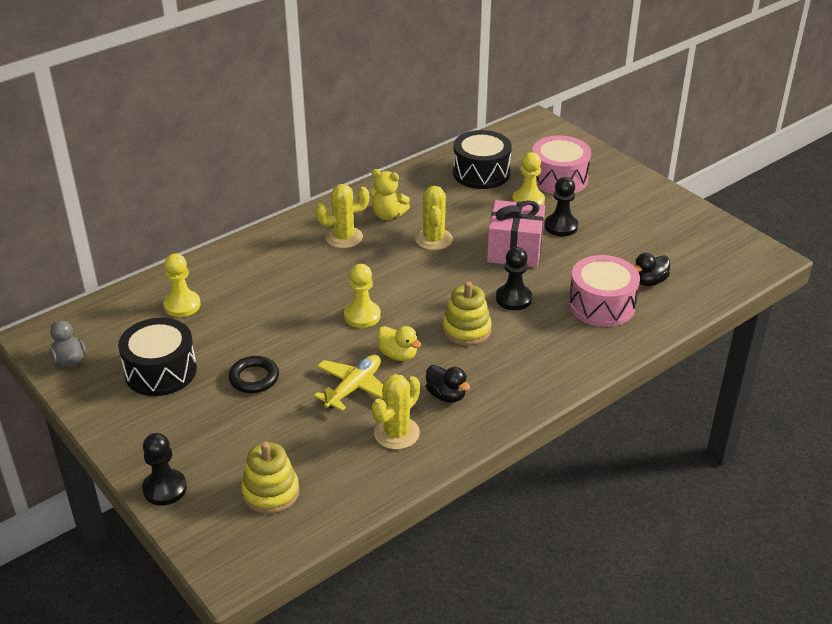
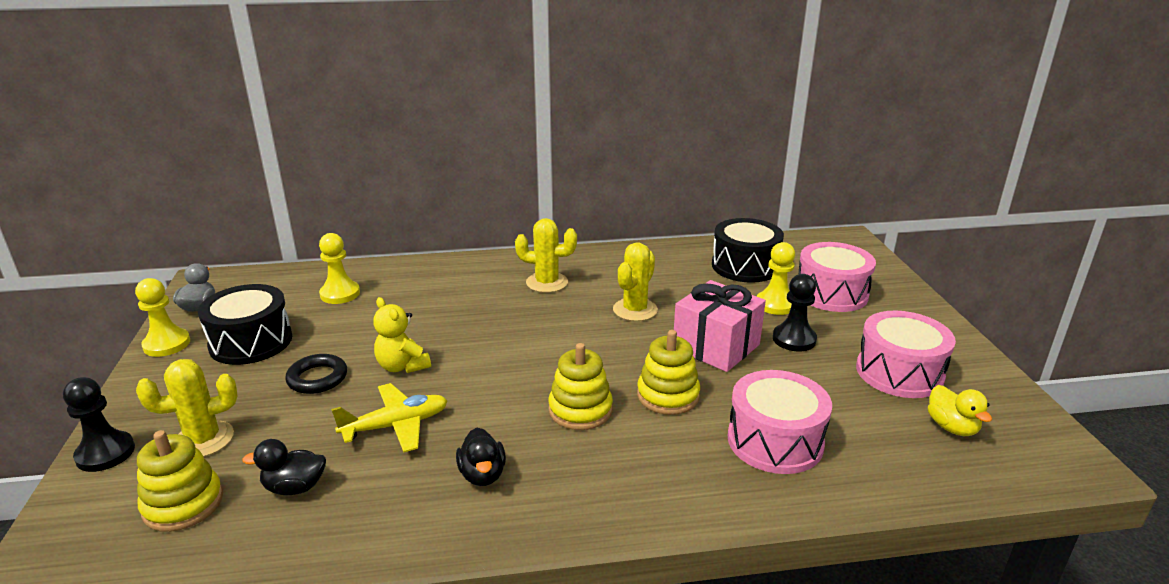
camera: 30 degrees right, 10 degrees down
yellow pawn [344,264,381,328] -> yellow pawn moved to [135,278,190,357]
yellow teddy bear [370,169,410,220] -> yellow teddy bear moved to [373,297,431,373]
yellow cactus [372,374,420,449] -> yellow cactus moved to [136,359,237,457]
yellow duck [378,326,421,361] -> yellow duck moved to [928,385,992,436]
black pawn [496,247,532,310] -> yellow stacking toy [637,330,700,415]
black duck [634,253,670,286] -> black duck moved to [242,439,326,495]
none -> pink drum [856,311,956,398]

